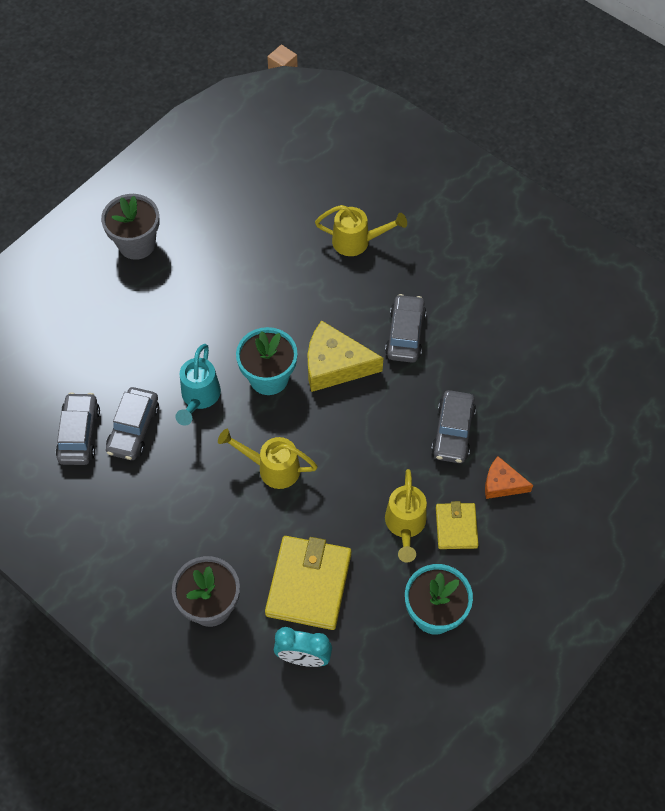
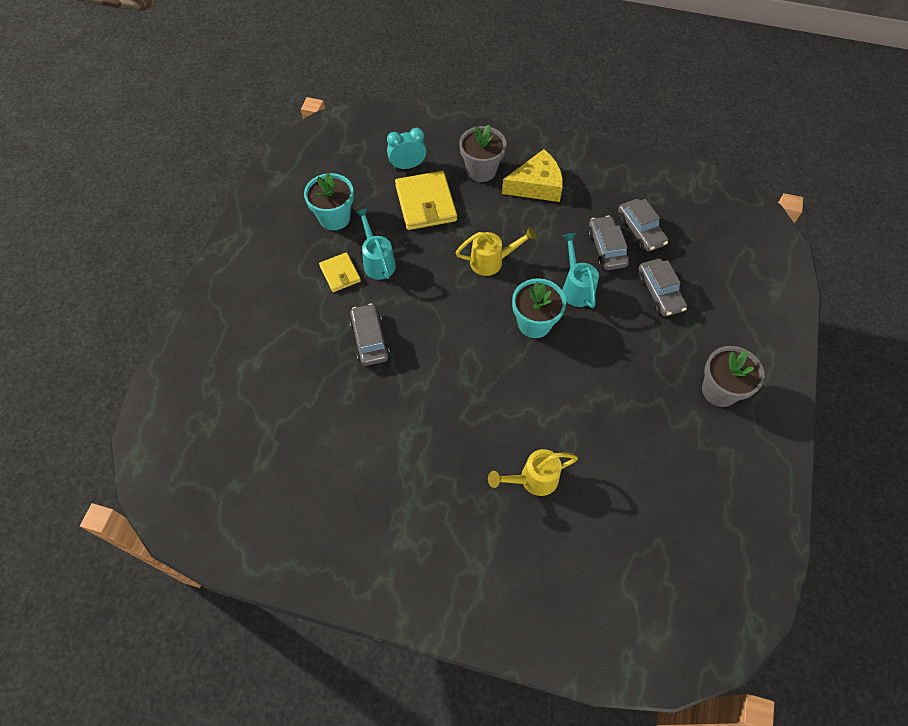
camera: 155 degrees right, 0 degrees up
yellow cheese [307,320,383,392] -> yellow cheese moved to [502,149,563,202]
grey car [385,294,426,363] -> grey car moved to [638,259,687,316]
yellow watering can [385,469,427,562] -> turquoise watering can [356,208,396,280]
orange cheese [485,456,533,499] -> none

